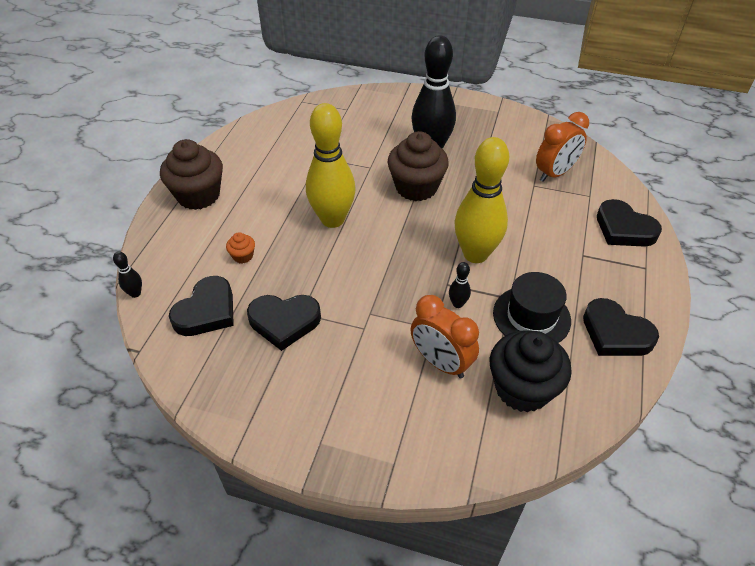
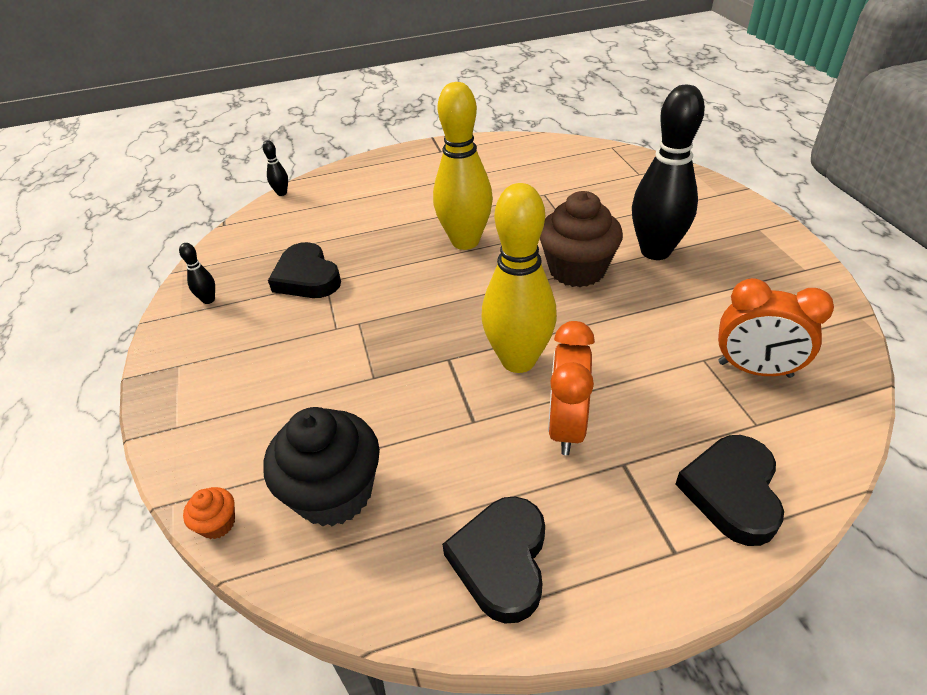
camera: 60 degrees right, 5 degrees down
brown cupcake [160,139,223,210] -> none
black heart [169,276,234,336] -> none
orange cupcake [226,232,255,263] -> orange cupcake moved to [183,487,235,539]
orange clock [411,295,479,378] -> orange clock moved to [548,321,595,455]
black bowling pin [449,262,471,308] -> black bowling pin moved to [179,243,215,304]
black hat [493,272,571,343] -> none

